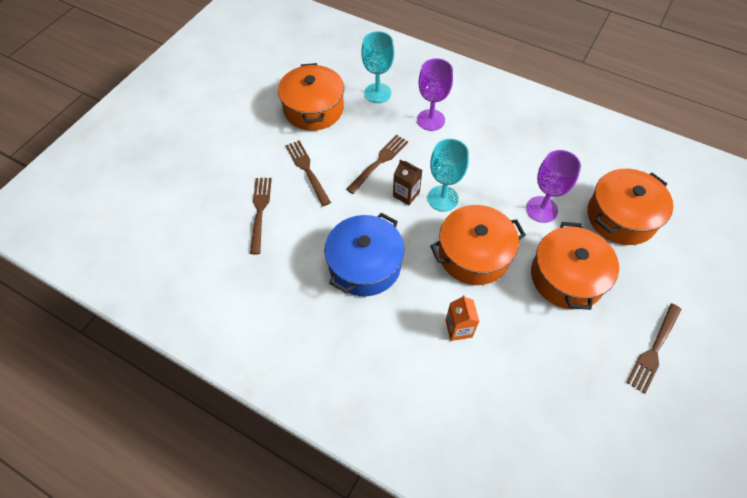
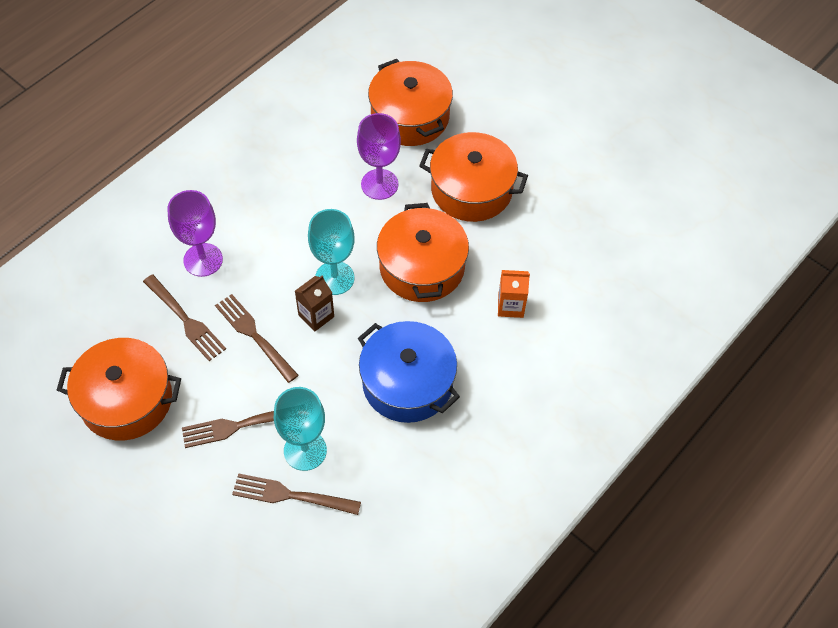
camera: 80 degrees left, 0 degrees up
turquoise goblet [362,31,394,103] -> turquoise goblet moved to [274,387,327,471]
brown fork [626,304,682,394] -> brown fork moved to [143,275,226,361]

